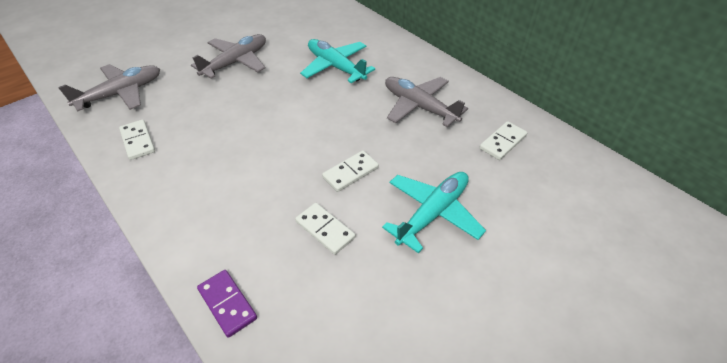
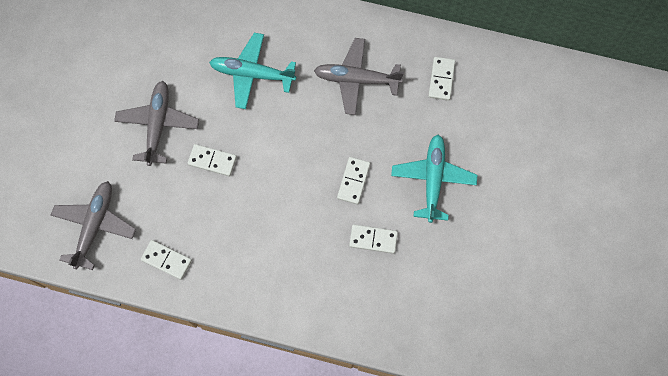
camera: 35 degrees left, 25 degrees up
purple domino [197,270,257,338] -> none
none -> white domino [188,144,237,176]

